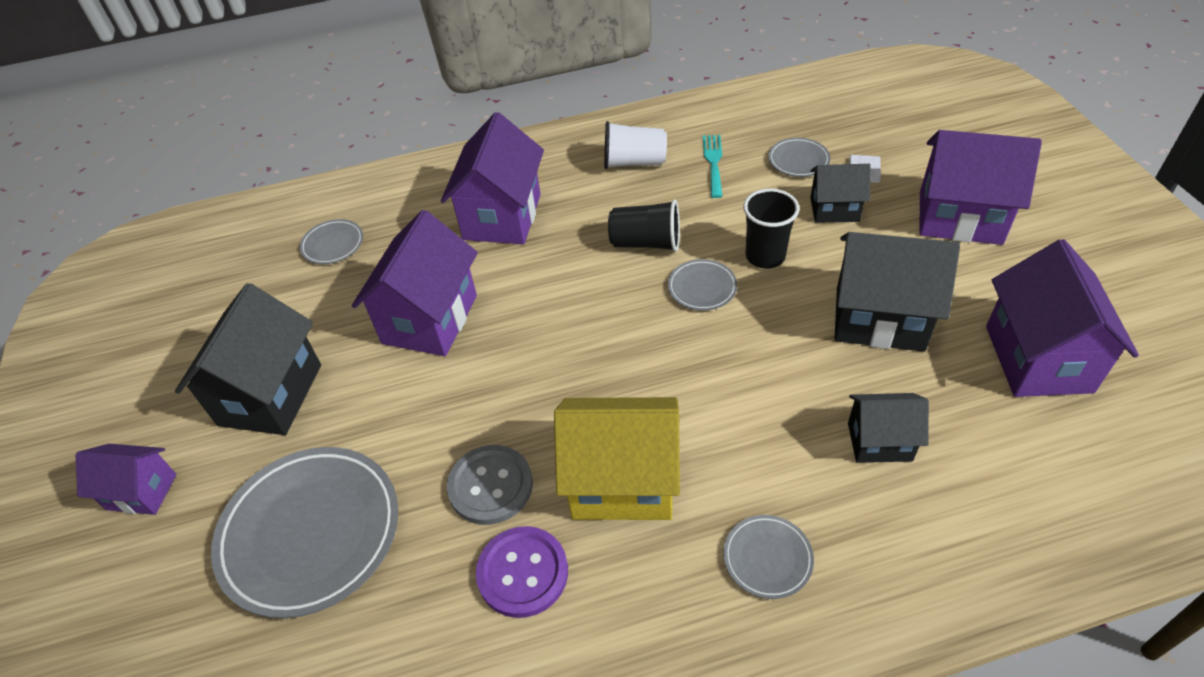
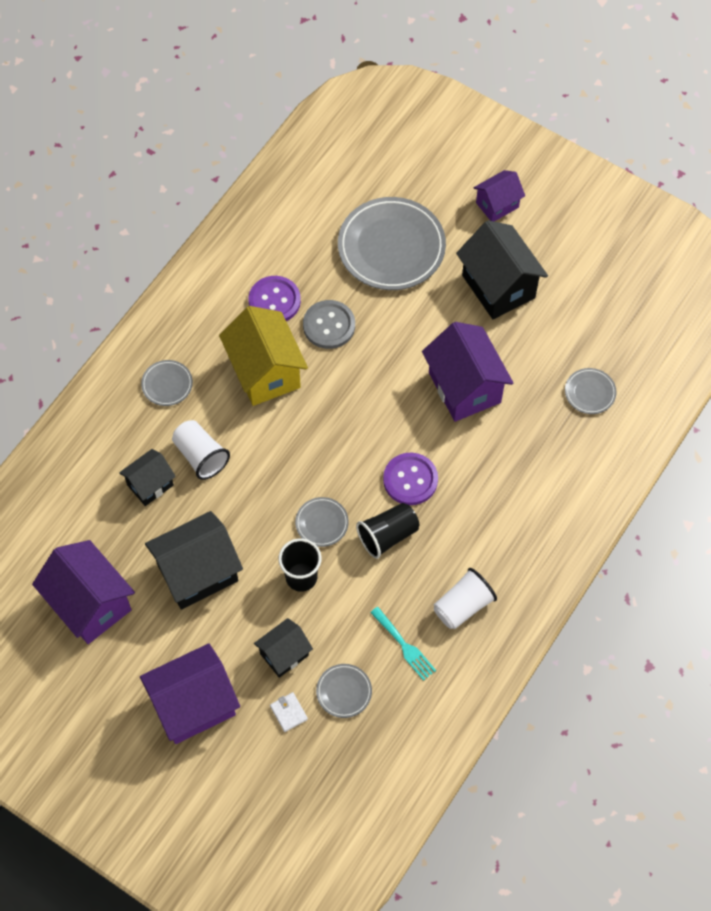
camera: 135 degrees right, 15 degrees up
purple house [441,112,544,244] -> none
yellow house [554,397,680,520] -> yellow house turned 75 degrees counterclockwise [219,306,308,406]
none -> white cup [172,420,230,480]
none -> purple button [383,453,438,505]

